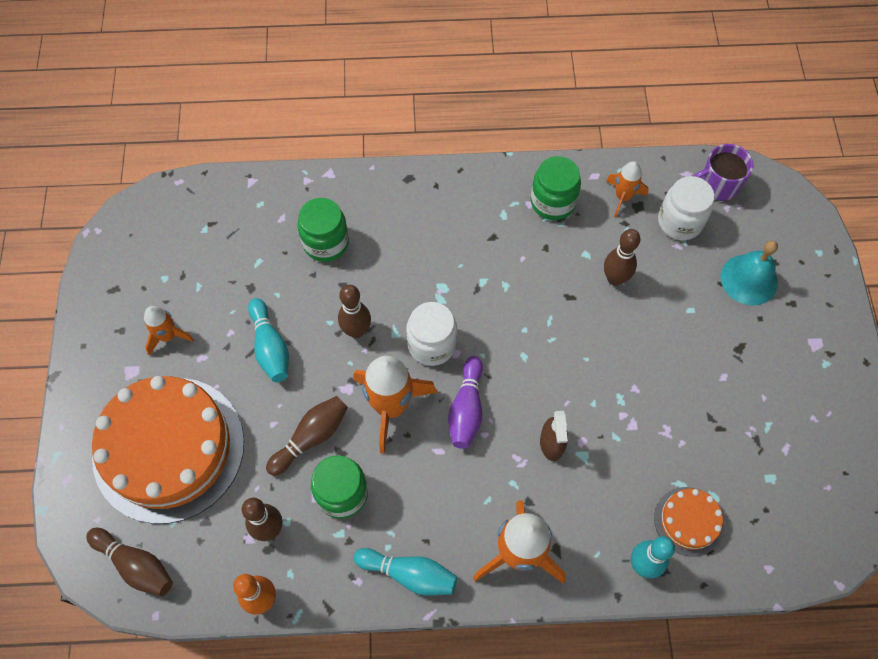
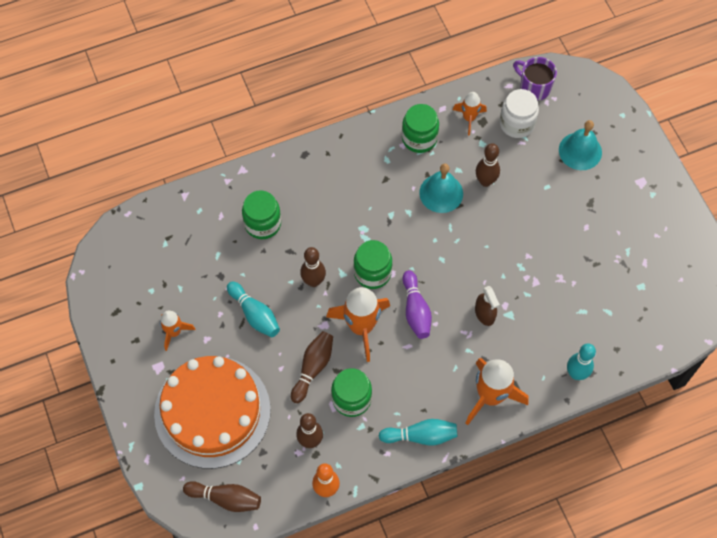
camera: 20 degrees left, 0 degrees up
white jar [406,302,457,366] -> green jar [354,240,392,289]
orange cake [654,487,724,556] -> none
purple mug [693,144,753,201] -> purple mug turned 75 degrees clockwise [513,57,557,101]
none -> turquoise bell [419,164,463,213]

